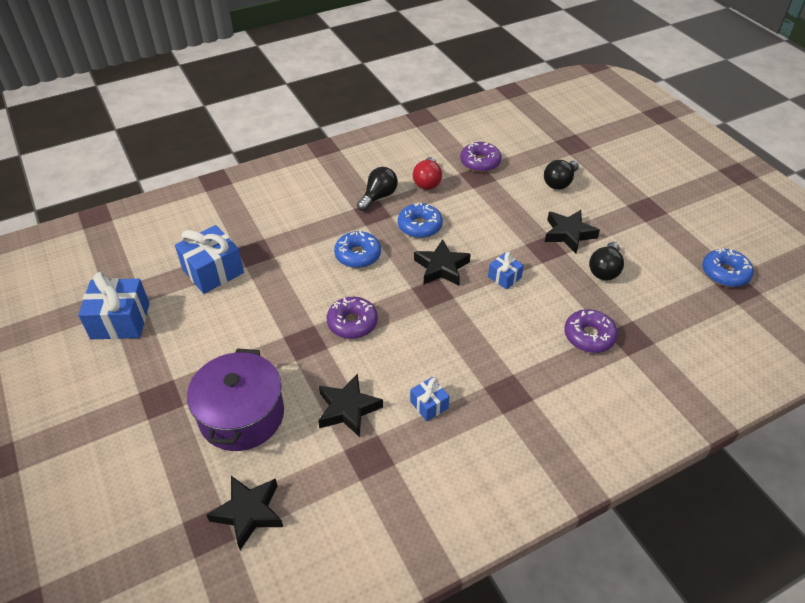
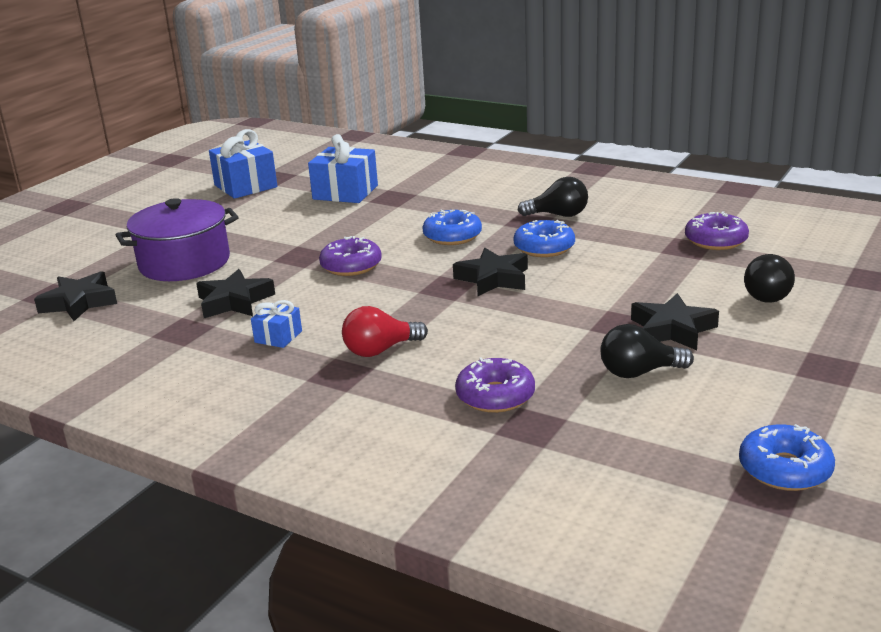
camera: 60 degrees right, 20 degrees down
red light bulb [413,157,442,190] -> red light bulb moved to [342,306,428,357]
blue gift [488,252,524,290] -> none
black light bulb [544,160,579,190] -> black light bulb turned 75 degrees counterclockwise [744,254,795,303]

